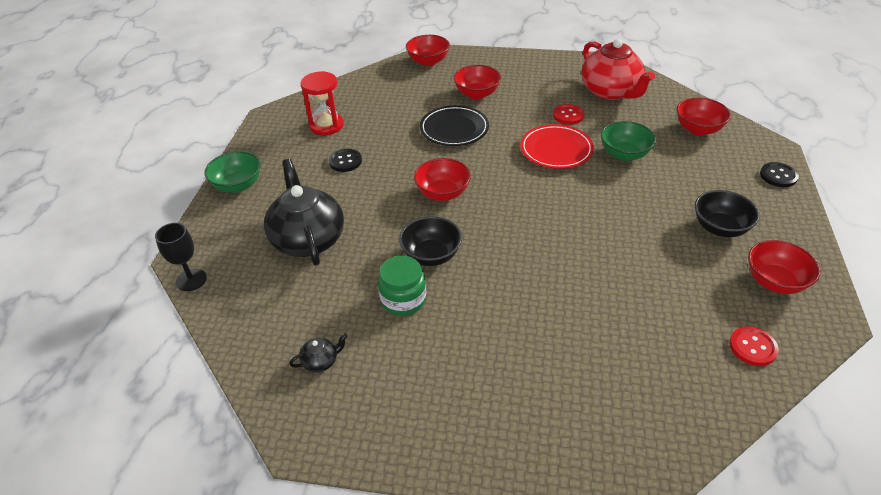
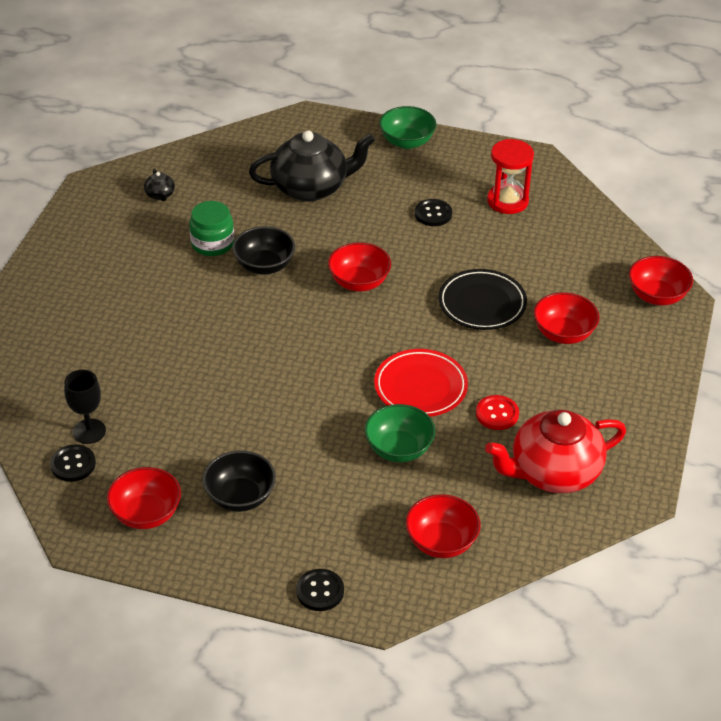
camera: 95 degrees right, 0 degrees up
black goblet [155,223,207,291] -> black goblet moved to [64,369,106,444]
red button [729,327,779,366] -> black button [50,444,96,482]

